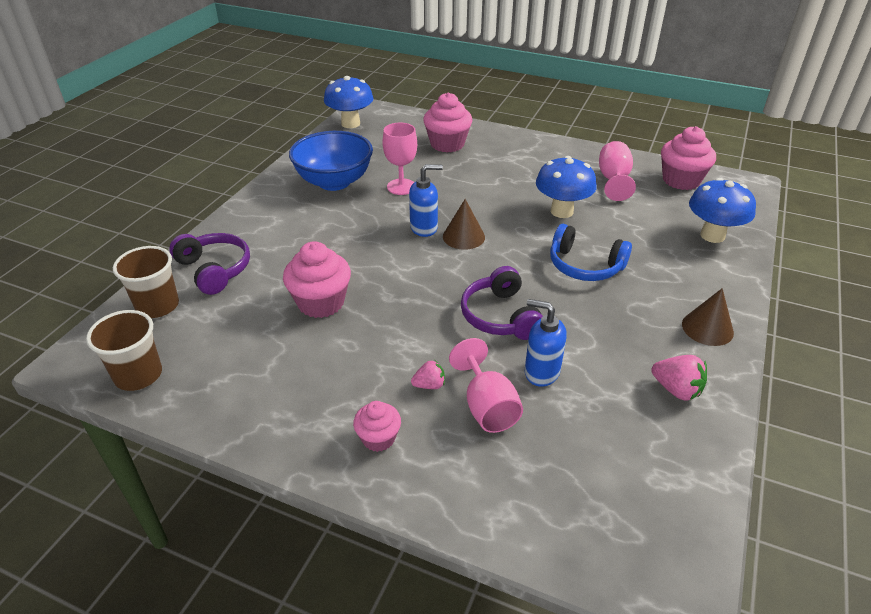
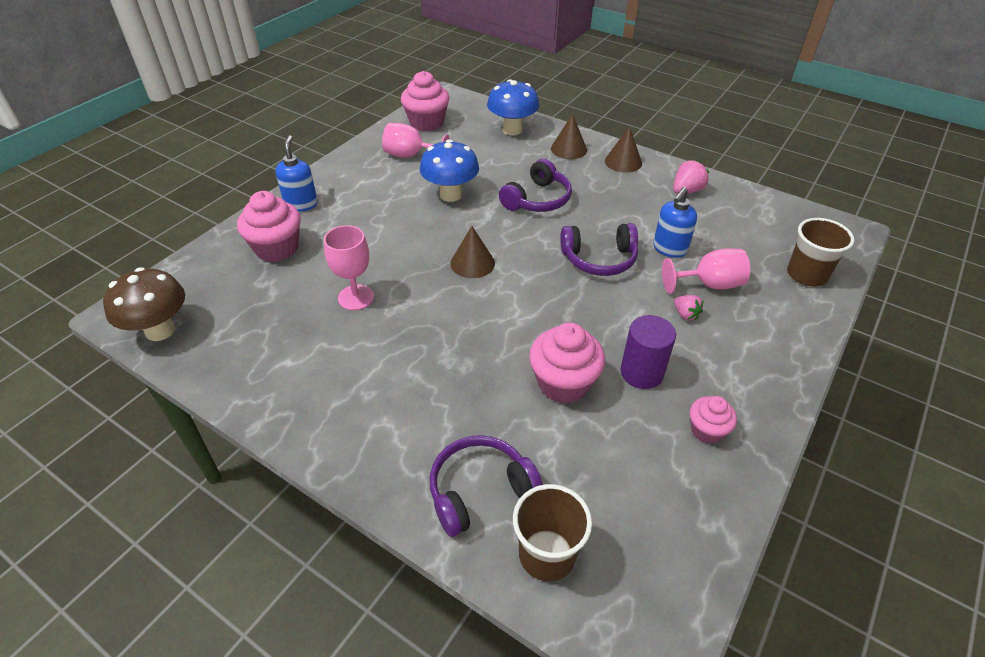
camera: 80 degrees left, 5 degrees up
brown cup [86,310,162,391] -> brown cup moved to [787,218,854,286]
blue bowl [289,131,373,191] -> none
blue mushroom [324,76,374,128] -> brown mushroom [103,267,185,341]
pink cupcake [353,401,401,452] -> pink cupcake moved to [690,396,737,444]
blue soap dispenser [409,164,443,237] -> blue soap dispenser moved to [276,135,318,212]
pink strawberry [411,360,445,389] -> pink strawberry turned 150 degrees clockwise [674,295,703,320]
blue headphones [550,224,632,281] -> purple headphones [499,159,572,212]
none -> brown cone [551,114,587,159]
none -> purple cylinder [621,315,676,389]

